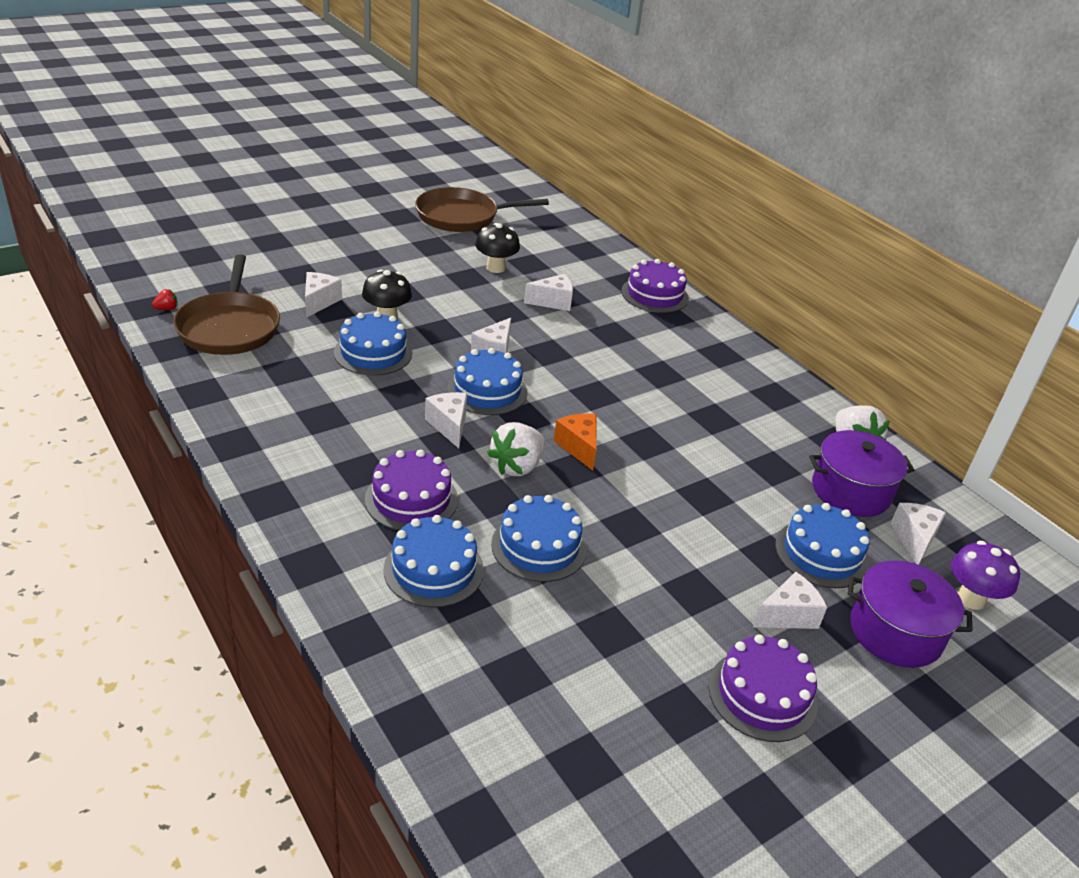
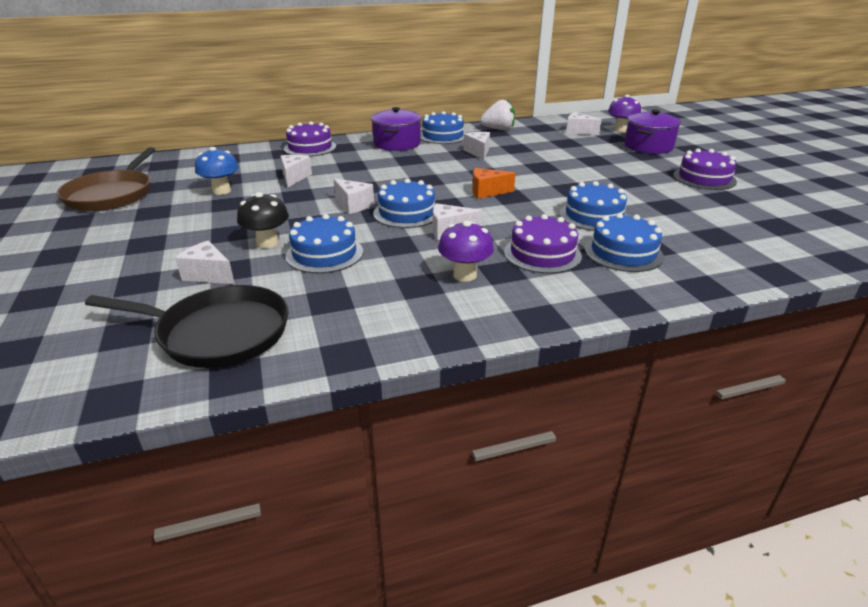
camera: 70 degrees left, 5 degrees down
red strawberry [152,289,178,310] -> none
brown pan [173,254,280,355] -> black pan [85,285,289,368]
black mushroom [475,223,520,273] -> blue mushroom [195,147,239,195]
white strawberry [487,422,545,476] -> none
white cheese [753,572,827,629] -> white cheese moved to [463,132,490,160]
blue cake [775,503,870,588] -> blue cake moved to [421,111,465,144]
purple pot [809,430,914,517] -> purple pot moved to [371,107,421,151]
none -> purple mushroom [438,221,494,282]

